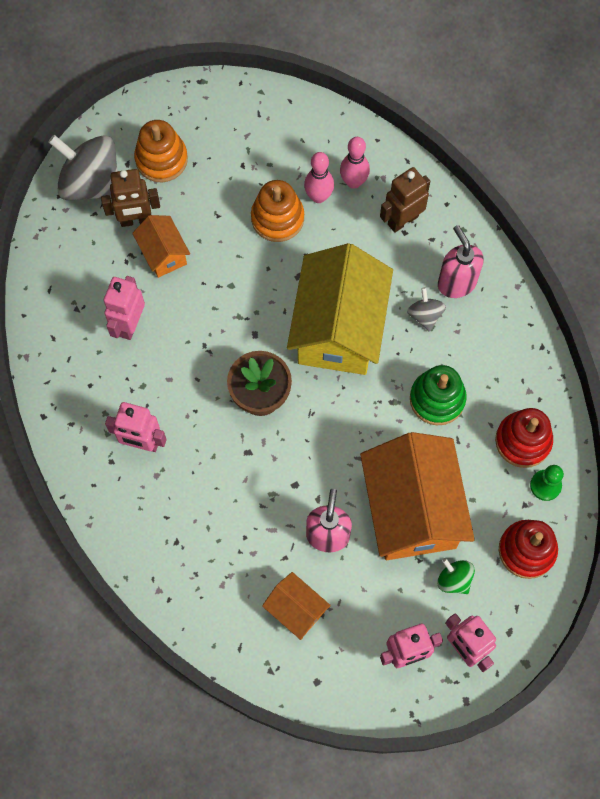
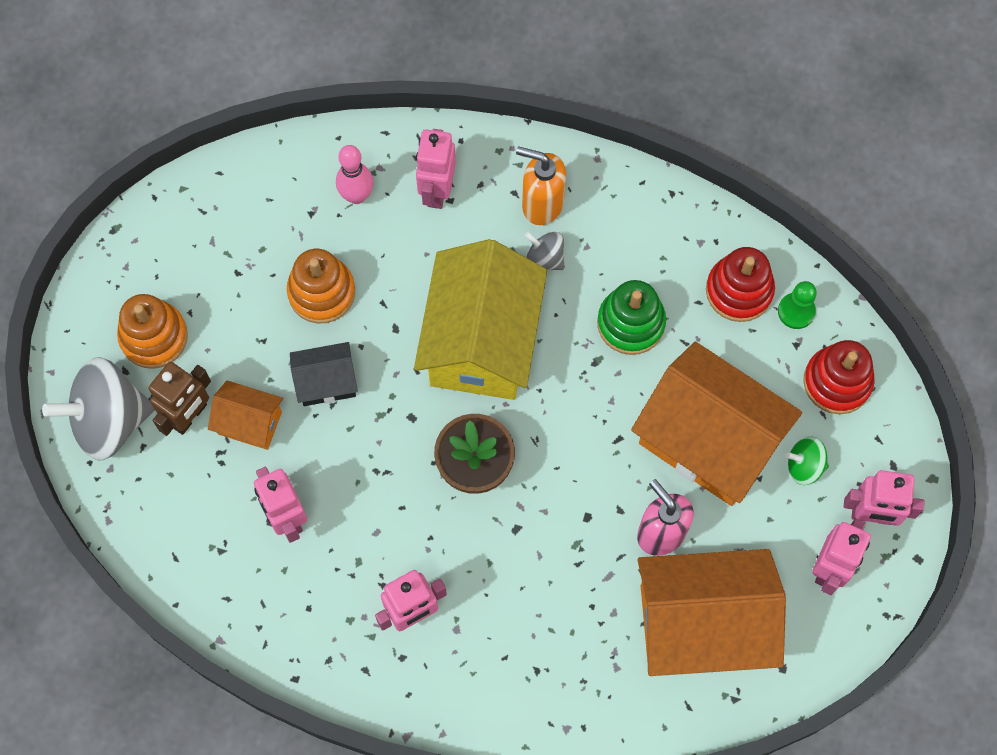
camera: 45 degrees left, 0 degrees up
orange house [262,572,331,640] -> orange house [638,549,786,676], size x2.09
yellow house [287,243,393,375] -> yellow house turned 45 degrees clockwise [414,239,547,400]
pink bowling pin [304,152,334,203] -> none
brown robot [380,167,430,233] -> pink robot [416,129,456,209]
pink soap dispenser [438,225,484,298] -> orange soap dispenser [516,146,566,225]
none -> black house [290,342,358,406]

